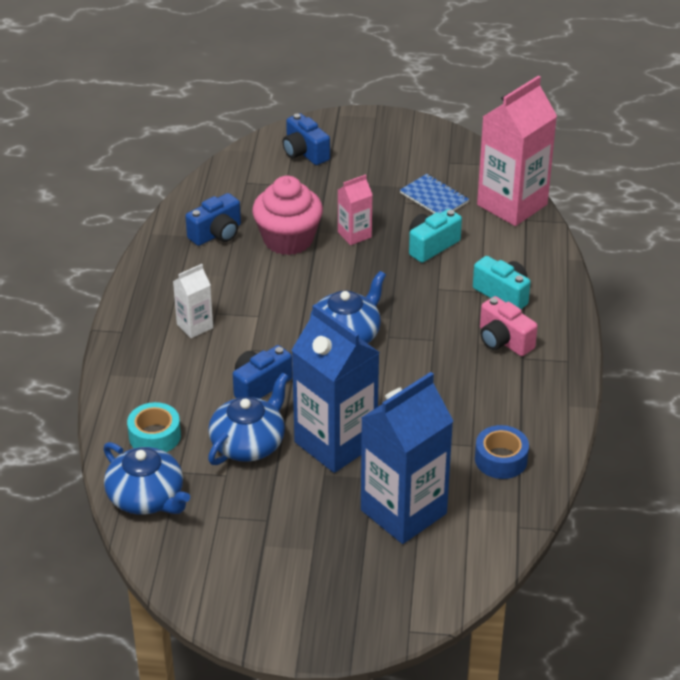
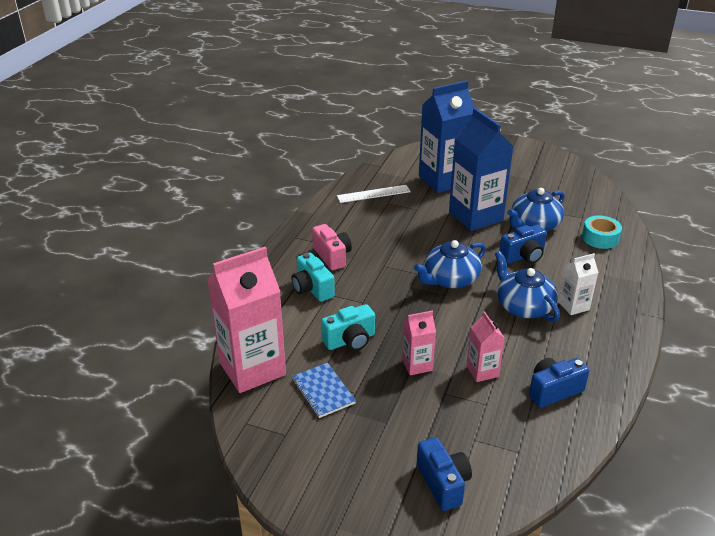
camera: 165 degrees left, 5 degrees down
blue teapot [103,442,190,515] -> blue teapot moved to [495,251,560,322]
pink cupcake [252,176,323,255] -> pink carton [466,311,505,382]
blue tape [475,425,529,479] -> white ruler [337,185,411,203]

